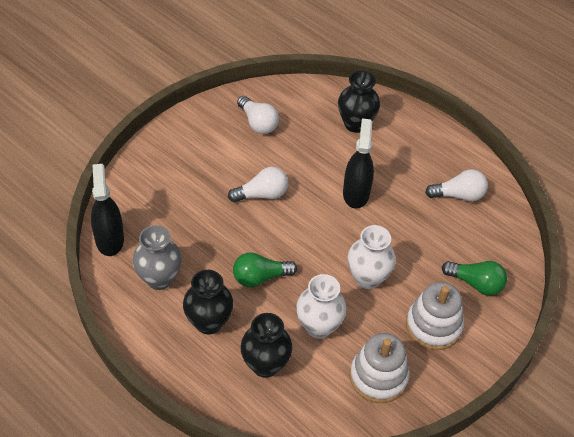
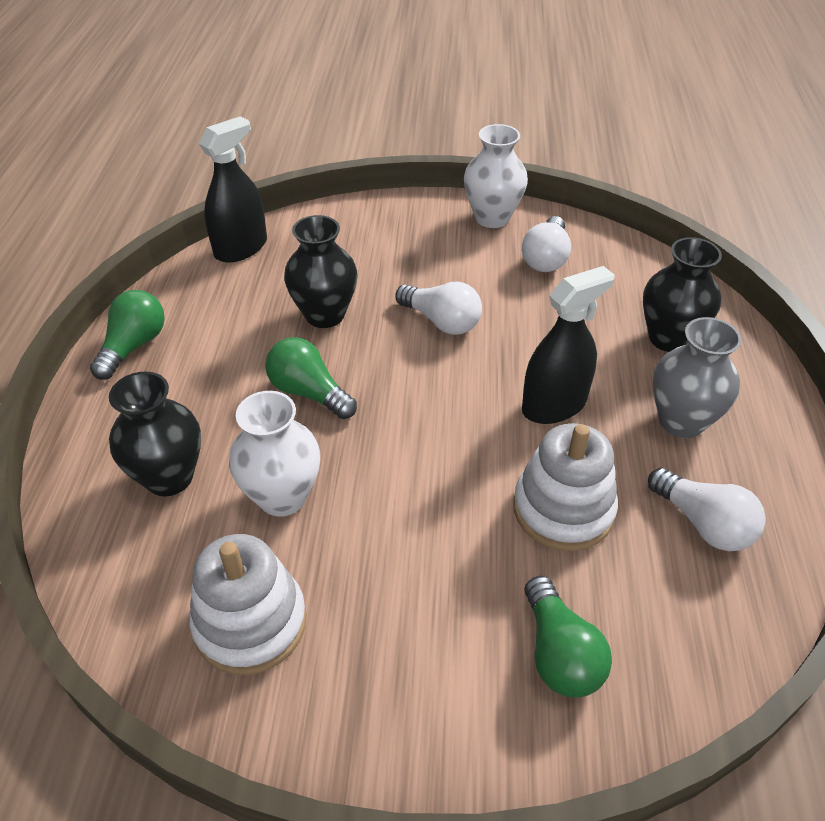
camera: 55 degrees right, 5 degrees down
grey vase [133,225,182,290] -> grey vase moved to [653,317,742,438]
black vase [183,270,234,335] -> black vase moved to [284,215,358,328]
white vase [347,225,396,289] -> white vase moved to [464,124,528,228]
white stacking toy [406,282,464,350] -> white stacking toy moved to [513,423,618,551]
none -> green light bulb [90,290,165,380]

